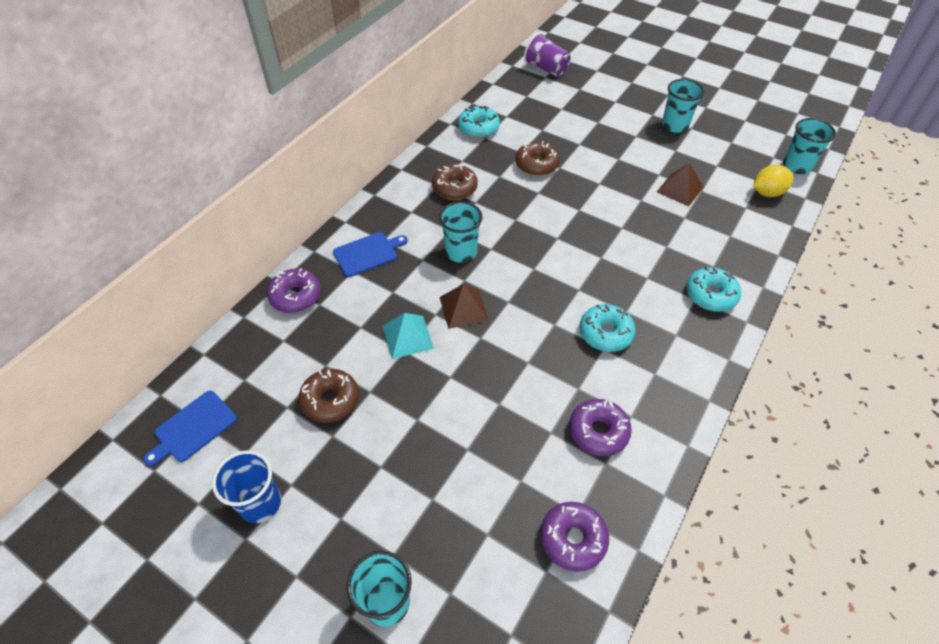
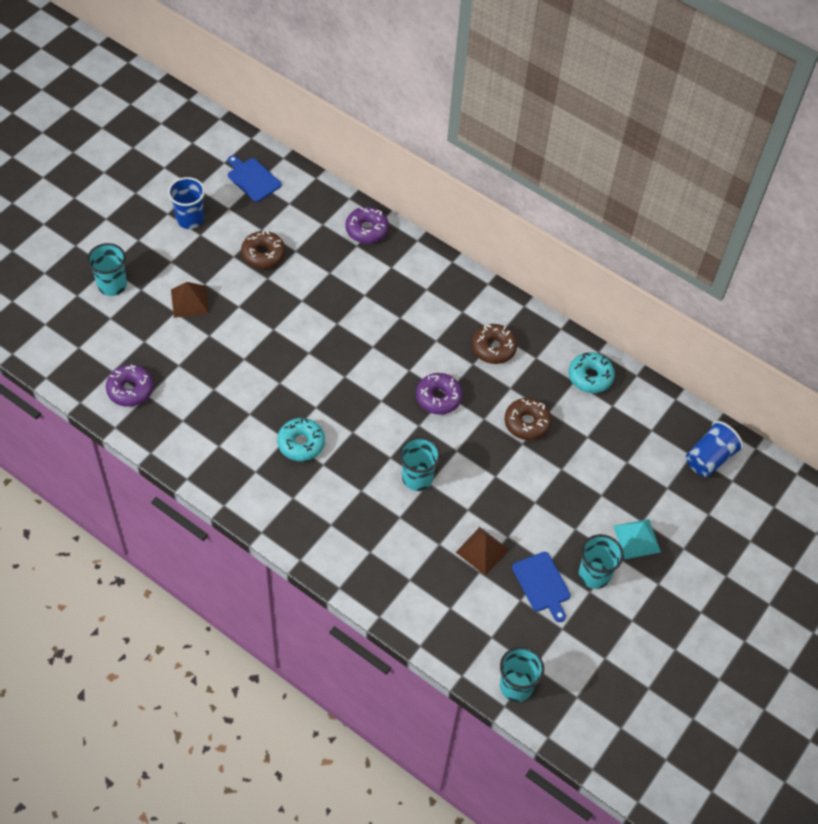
camera: 90 degrees right, 5 degrees up
blue cutting board [333,232,408,277] -> blue cutting board moved to [512,552,571,622]
turquoise pyramid [383,313,434,359] -> turquoise pyramid moved to [613,519,661,559]
turquoise cup [439,201,483,263] -> turquoise cup moved to [399,437,440,491]
brown pyramid [440,284,489,329] -> brown pyramid moved to [171,282,209,318]
purple cup [524,32,571,77] -> blue cup [686,421,743,477]
purple donut [569,399,632,457] -> purple donut moved to [416,373,463,415]
turquoise donut [686,267,741,312] -> none
yellow lemon [753,165,793,197] -> none

